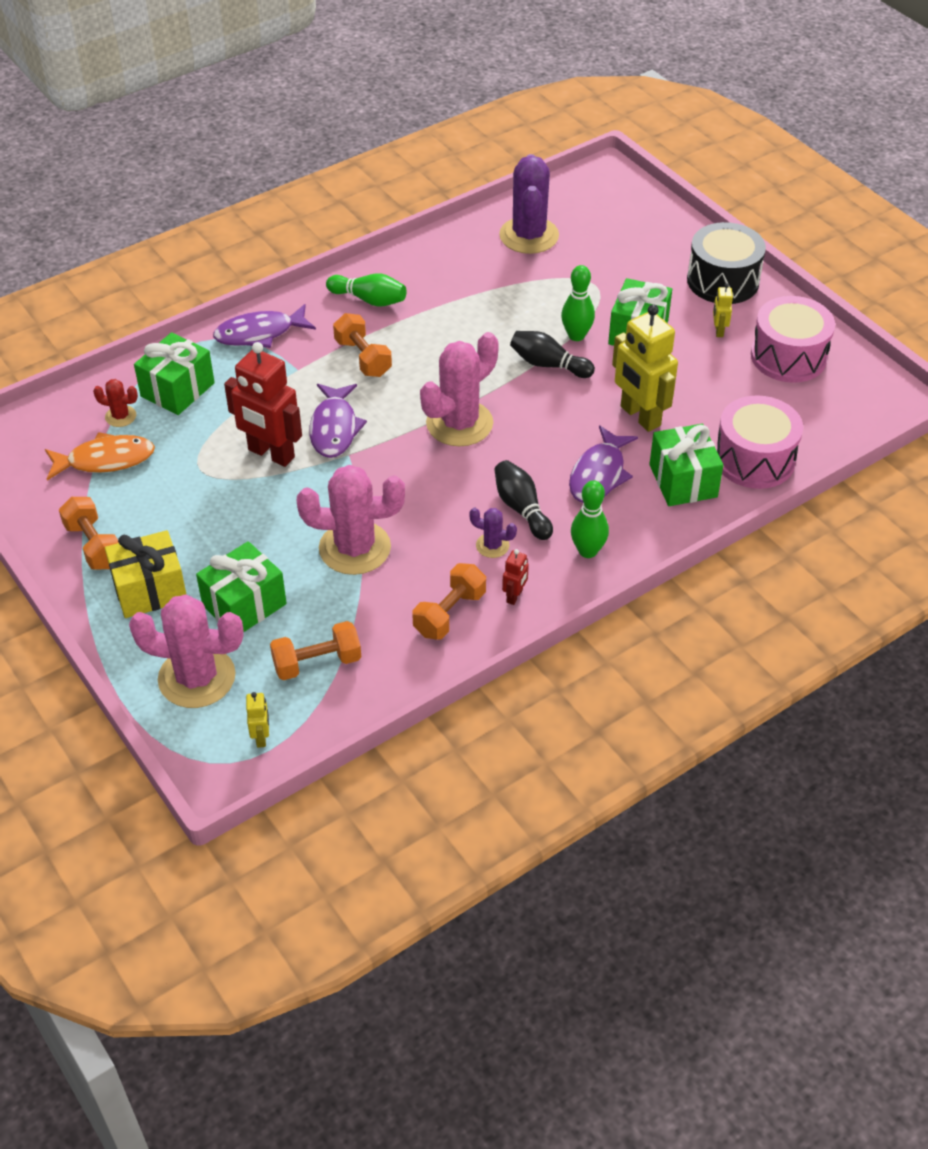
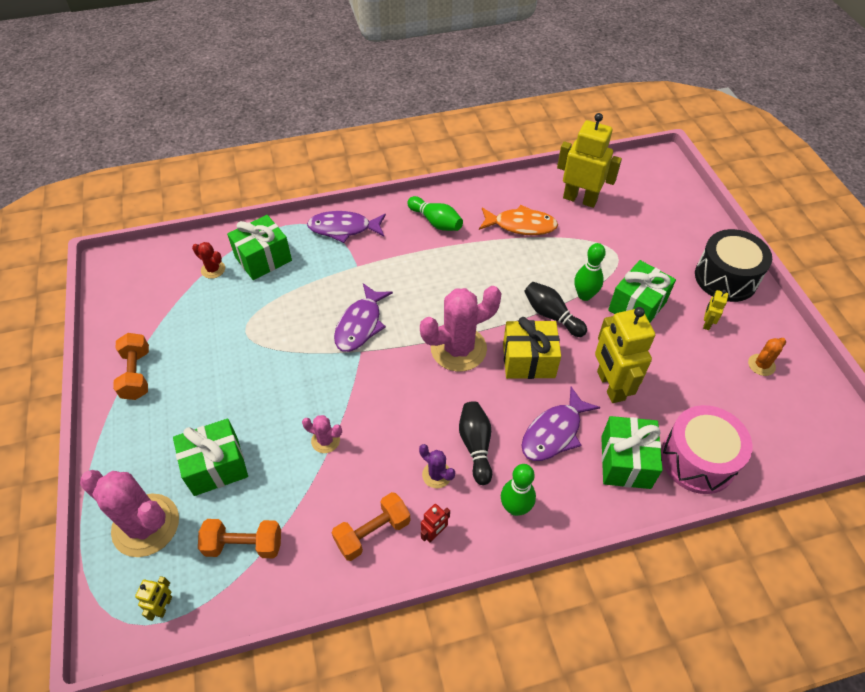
camera: 20 degrees right, 5 degrees up
orange fish [45,432,155,480] -> orange fish moved to [479,205,558,235]
yellow gift [105,530,186,618] -> yellow gift moved to [503,317,561,379]
red robot [224,342,302,467] -> none
pink cactus [297,465,405,575] -> pink cactus [302,415,342,453], size x0.47
orange dumbbell [333,313,392,377] -> none
purple cactus [499,154,559,254] -> yellow robot [557,113,622,208]
pink drum [751,296,835,383] -> orange cactus [748,338,786,376]

